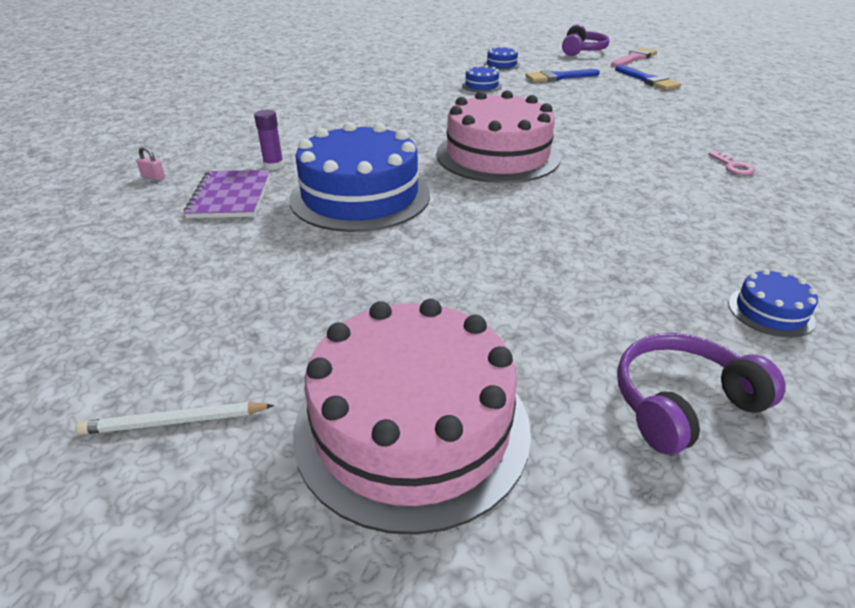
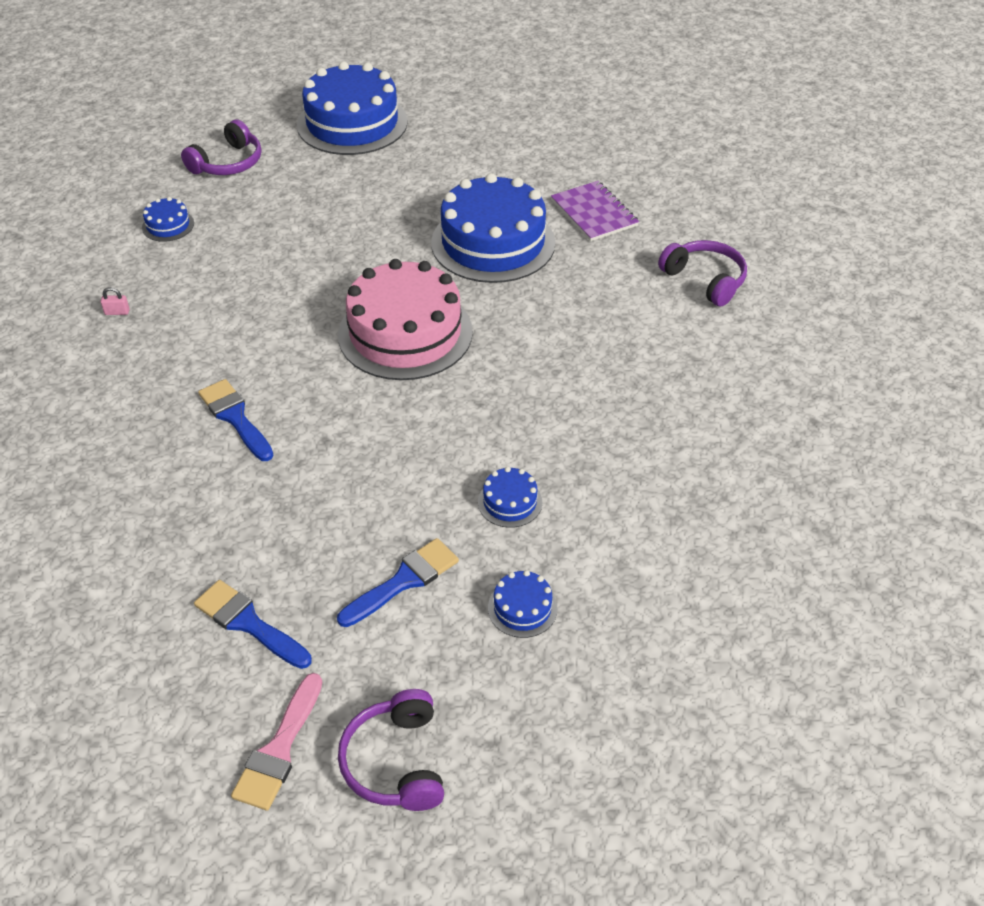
camera: 155 degrees right, 10 degrees up
white pencil [76,402,274,435] -> none
pink padlock [136,146,165,181] -> pink padlock moved to [101,287,130,315]
purple glue stick [254,110,284,170] -> none
pink cake [293,299,531,535] -> blue cake [297,61,408,155]
pink key [708,151,755,175] -> none
none -> blue brush [198,379,274,461]
none -> purple headphones [658,240,747,307]

